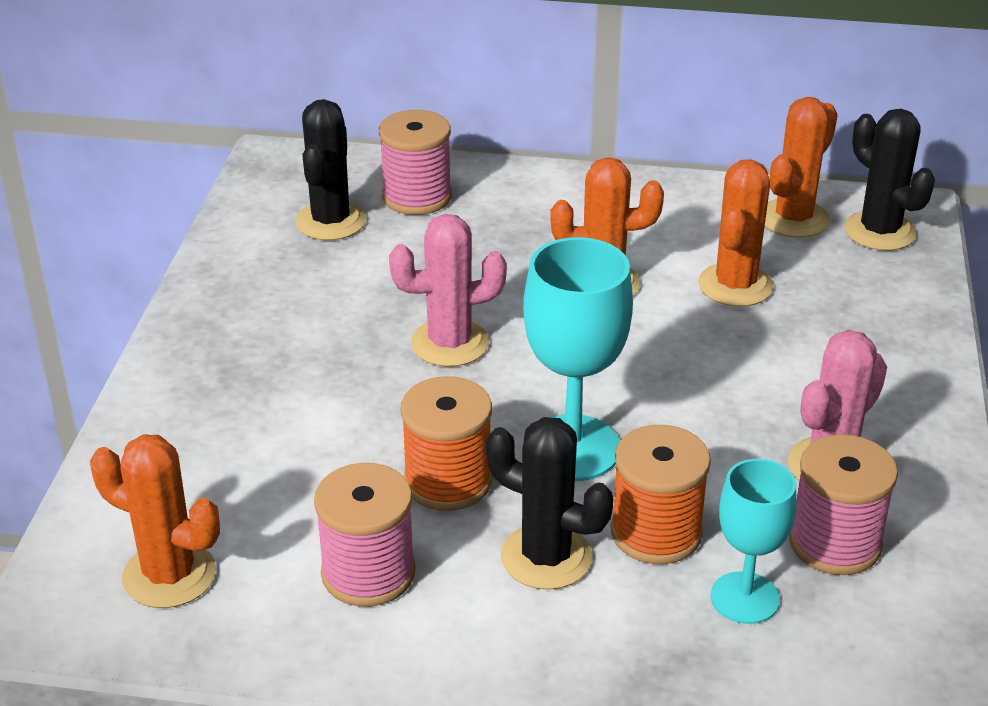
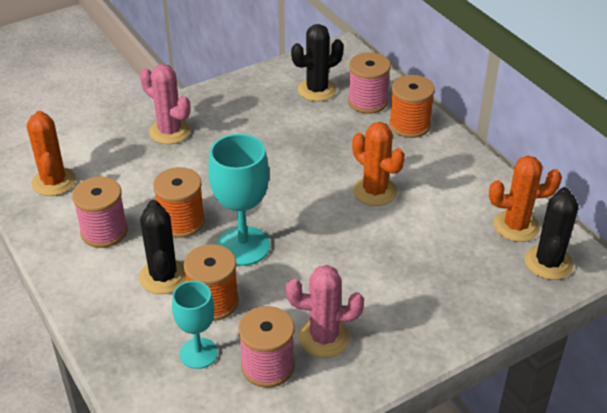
camera: 50 degrees right, 5 degrees up
pink cactus [389,214,507,367] -> pink cactus moved to [140,64,191,144]
orange cactus [698,159,774,307] -> none
none -> orange spool [389,75,435,138]

